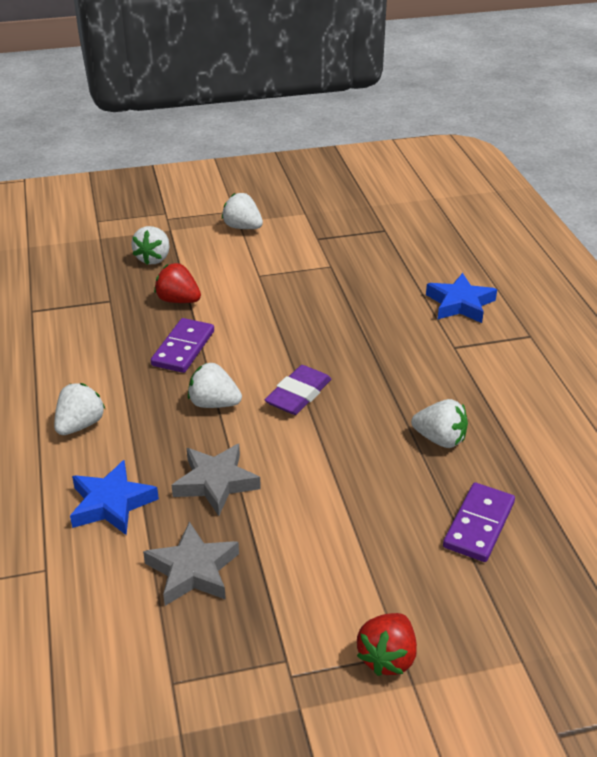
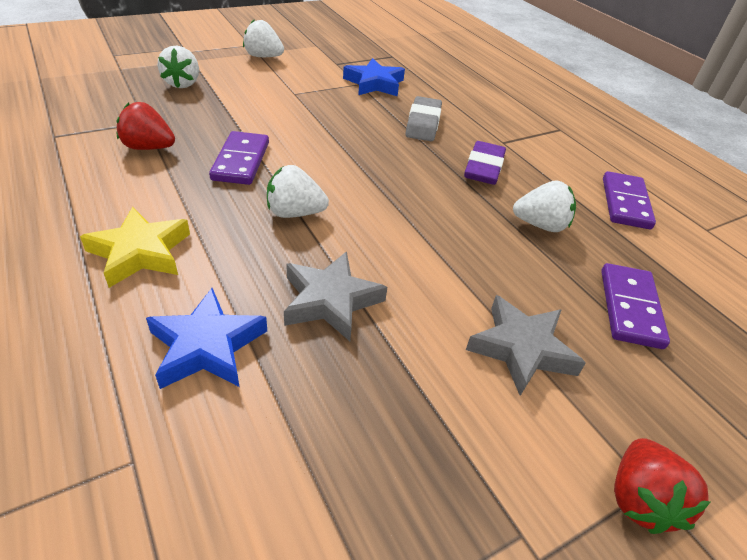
camera: 20 degrees left, 5 degrees up
white strawberry [54,383,105,435] -> yellow star [80,207,190,288]
grey star [143,522,239,606] -> grey star moved to [466,295,586,396]
red strawberry [154,263,201,303] -> red strawberry moved to [117,102,175,150]
purple eraser [265,365,331,415] -> purple eraser moved to [464,141,506,185]
blue star [426,273,497,323] -> blue star moved to [343,58,405,97]
none -> grey eraser [405,96,442,141]
none -> purple domino [603,171,656,229]

